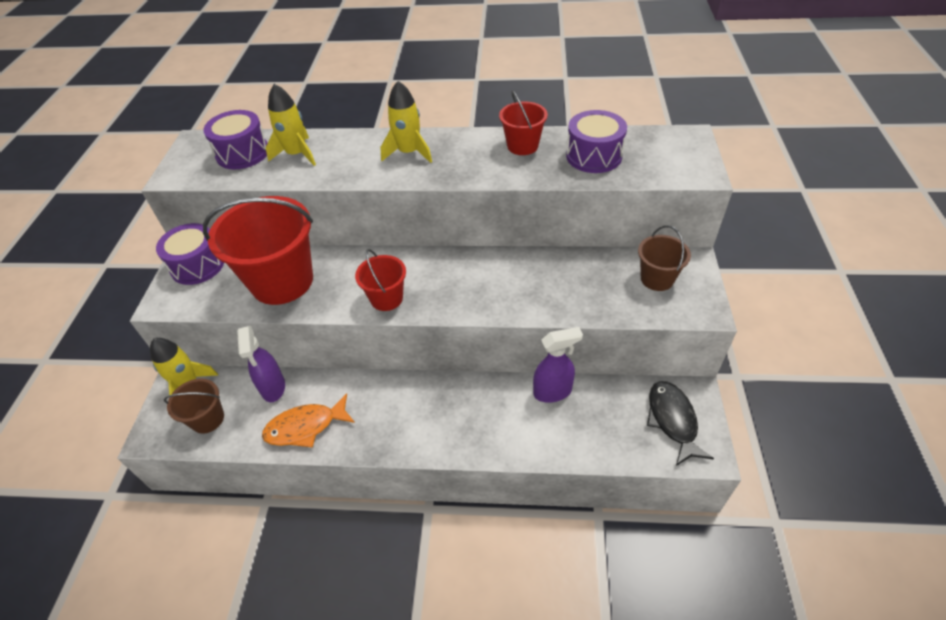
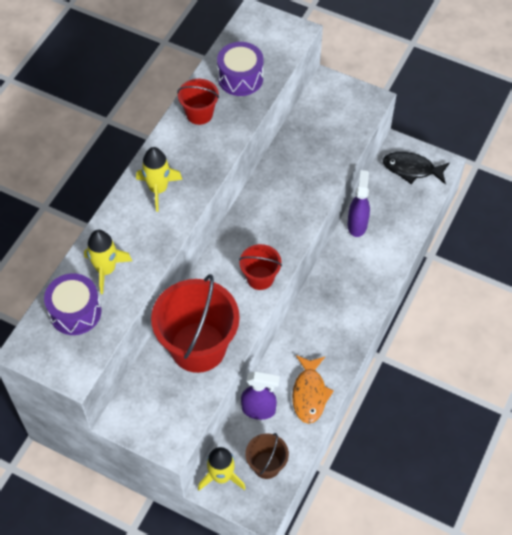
camera: 70 degrees left, 10 degrees up
purple drum [156,223,224,285] -> none
brown bucket [638,225,691,291] -> none

